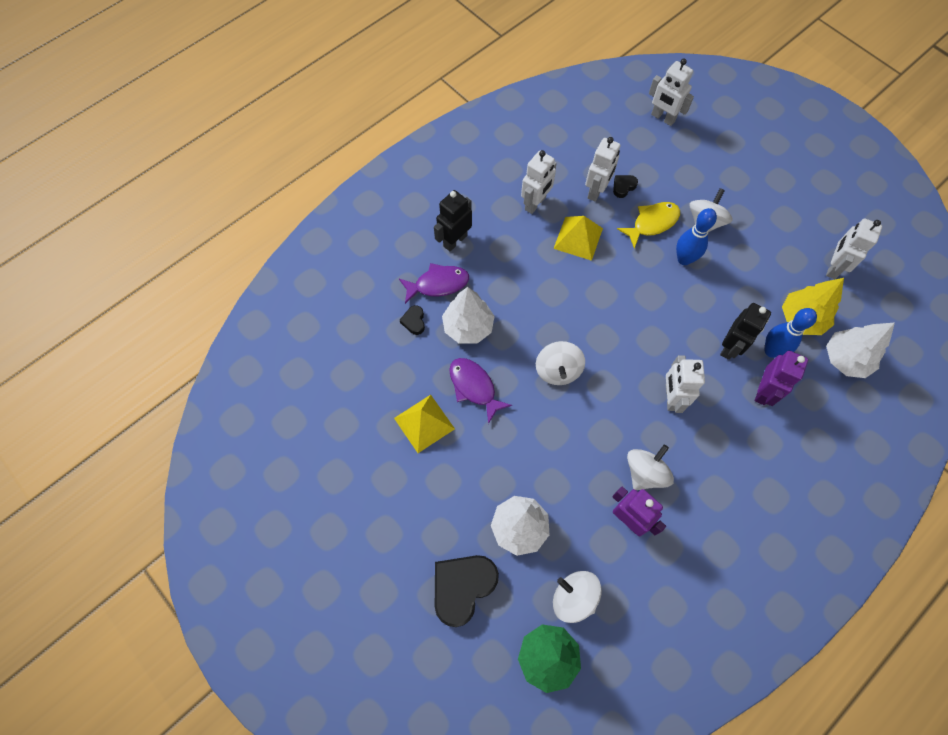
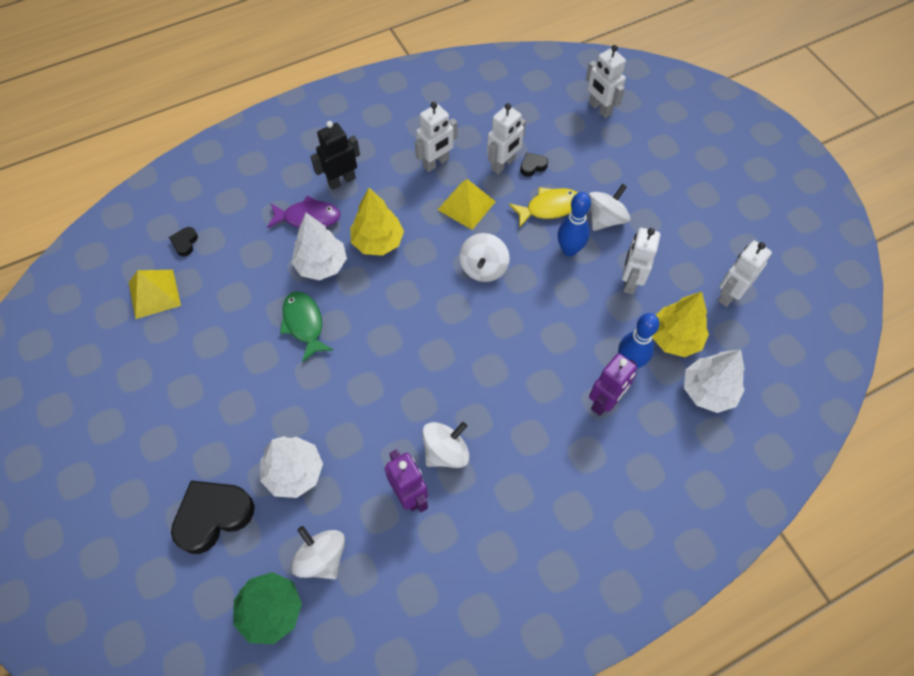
camera: 15 degrees right, 5 degrees down
yellow pyramid [394,395,455,453] -> yellow pyramid moved to [129,270,181,319]
black heart [400,305,425,335] -> black heart moved to [169,227,198,256]
purple fish [449,358,512,424] -> green fish [280,291,333,362]
white spinning top [536,341,585,385] -> white spinning top moved to [459,233,510,282]
white robot [666,355,705,413] -> white robot moved to [622,228,660,294]
black robot [720,303,771,360] -> none
none -> yellow tree [350,188,404,256]

